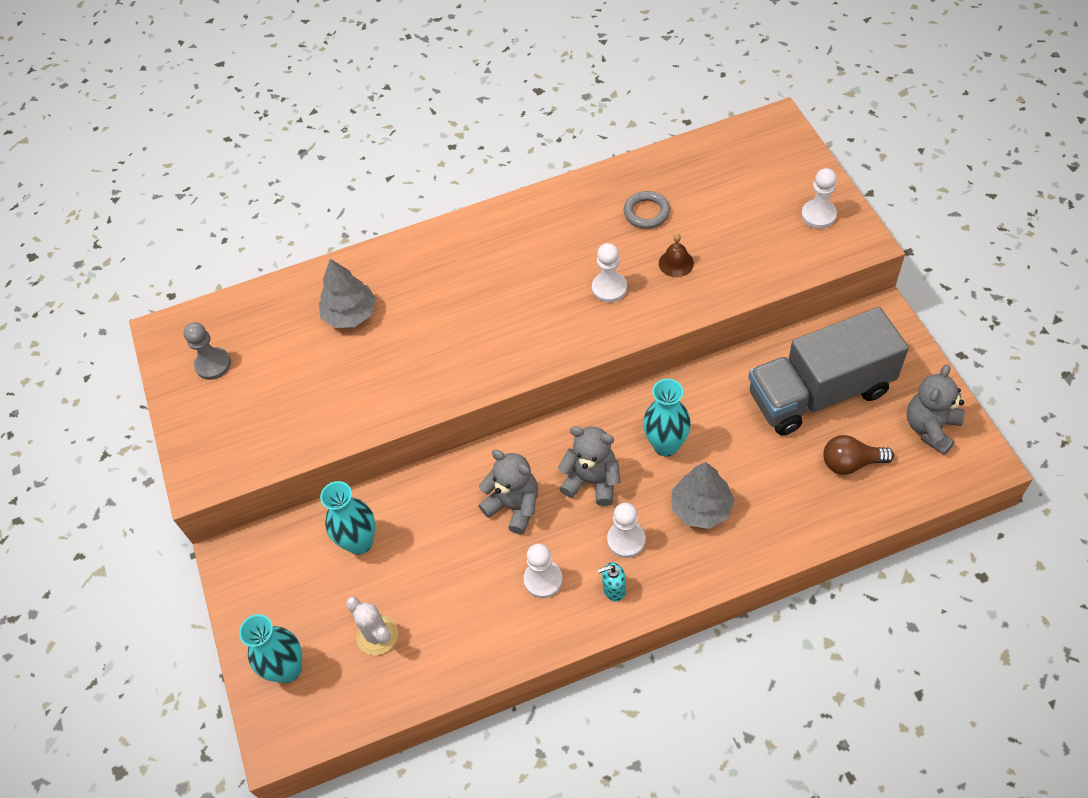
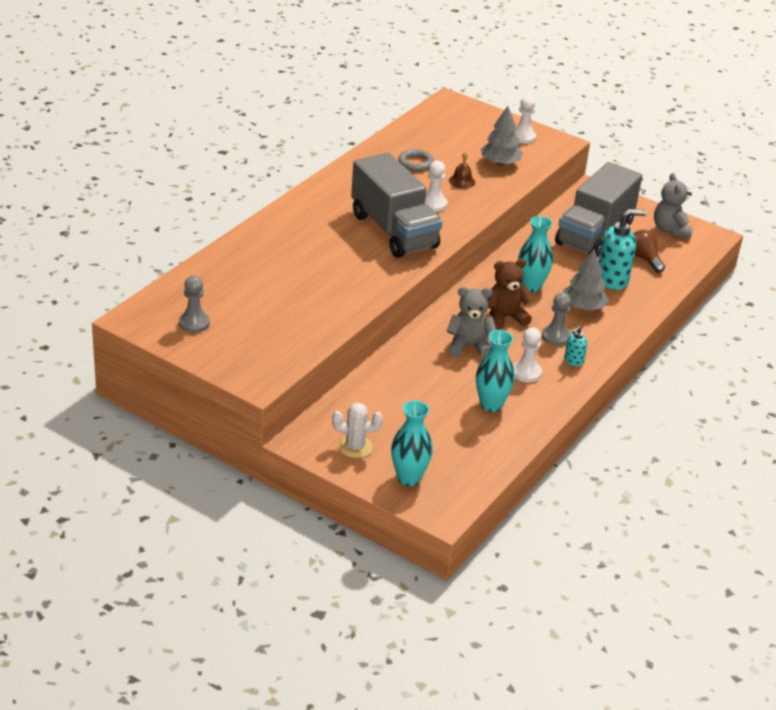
camera: 45 degrees left, 20 degrees down
grey tree [319,259,377,328] -> grey tree moved to [481,106,523,166]
turquoise vase [320,481,375,555] -> turquoise vase moved to [476,330,515,412]
white cactus [346,596,398,655] -> white cactus moved to [332,402,383,458]
grey teddy bear [558,426,621,506] -> brown teddy bear [488,258,534,330]
white pawn [607,503,645,558] -> grey pawn [542,292,571,346]
brown light bulb [823,435,894,475] -> brown light bulb turned 105 degrees clockwise [634,230,665,273]
none -> grey truck [351,153,442,258]
none -> turquoise soap dispenser [599,209,646,290]

